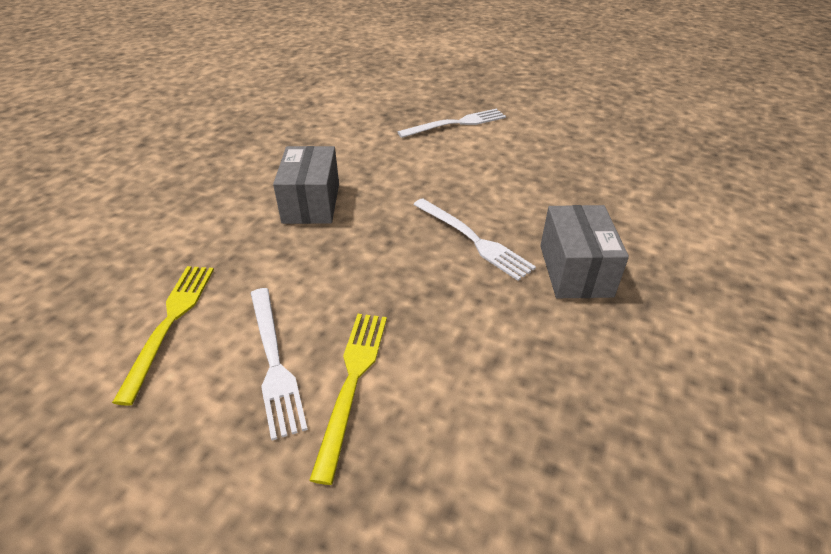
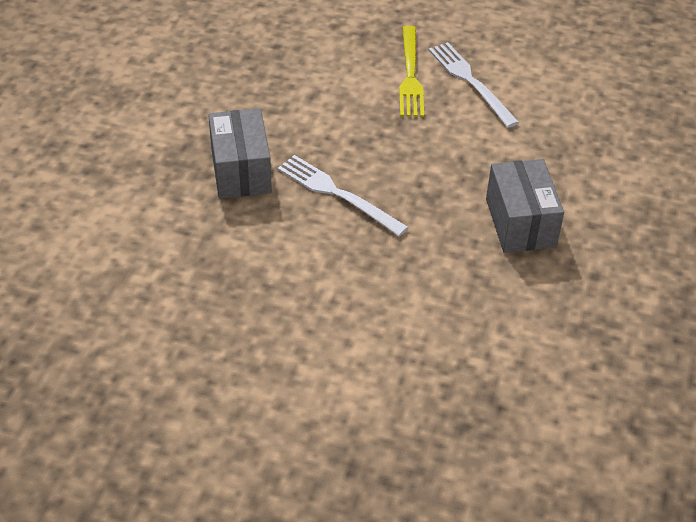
camera: 170 degrees right, 5 degrees up
yellow fork [112,266,214,406] -> none
white fork [398,109,506,138] -> none

